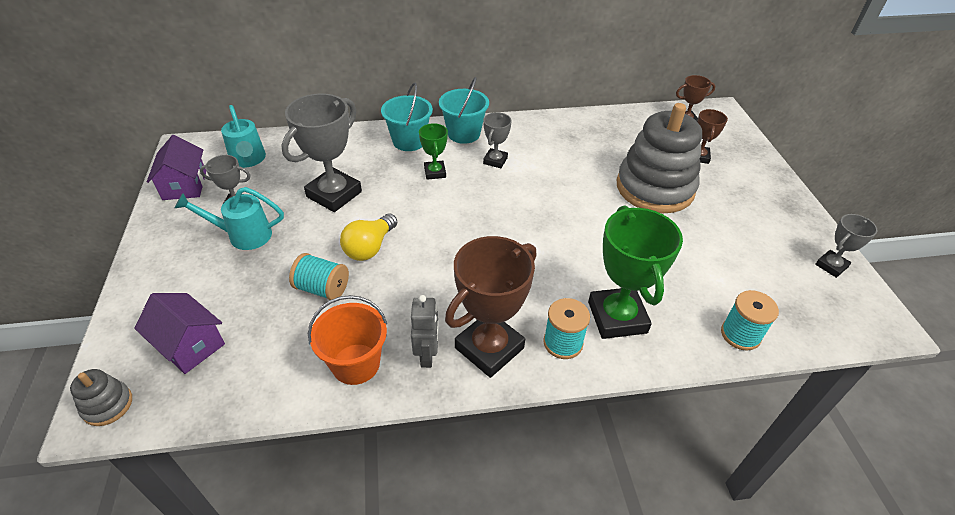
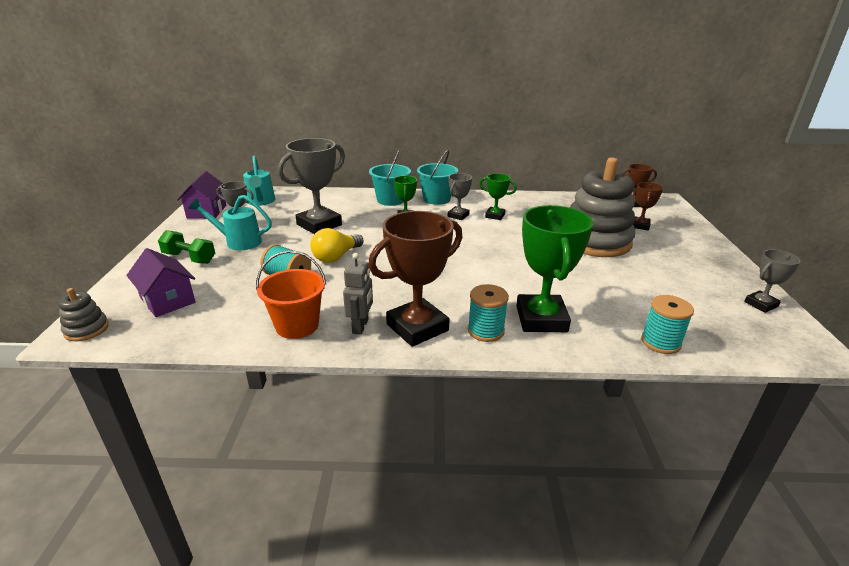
camera: 10 degrees right, 15 degrees down
none -> green dumbbell [158,230,215,264]
none -> green trophy [479,173,517,220]

